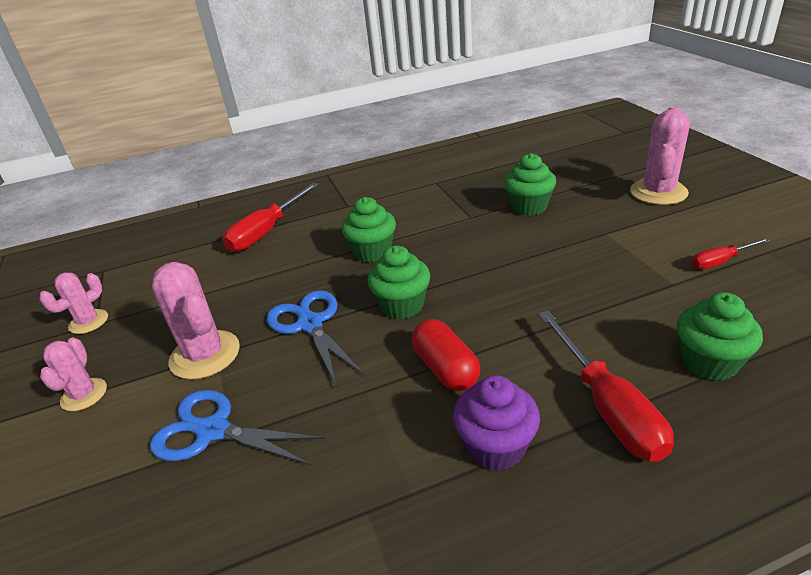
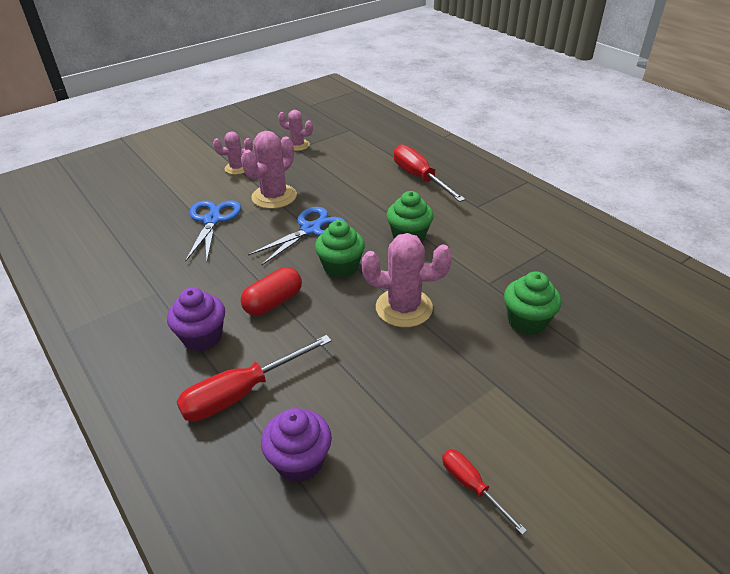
camera: 70 degrees right, 5 degrees up
red screwdriver [222,183,319,252] -> red screwdriver turned 45 degrees clockwise [394,145,465,202]
pink cactus [630,106,690,205] -> pink cactus moved to [362,233,452,328]
green cupcake [677,292,763,381] -> purple cupcake [261,408,332,482]

